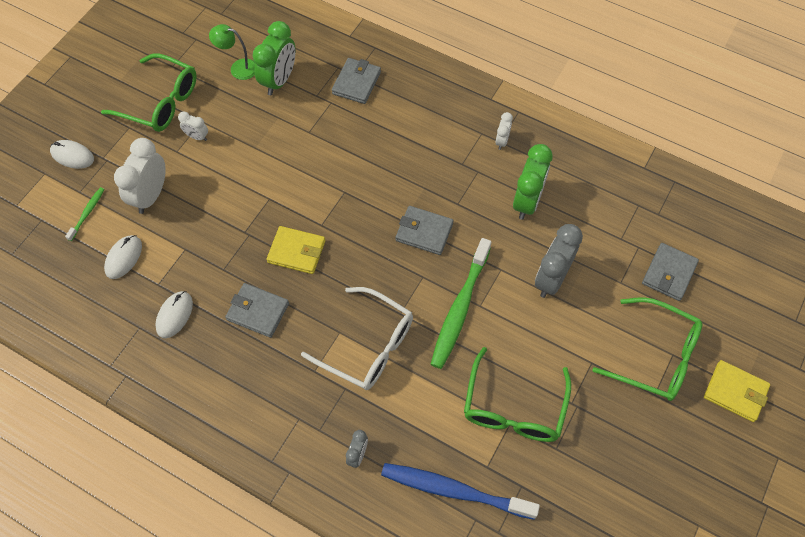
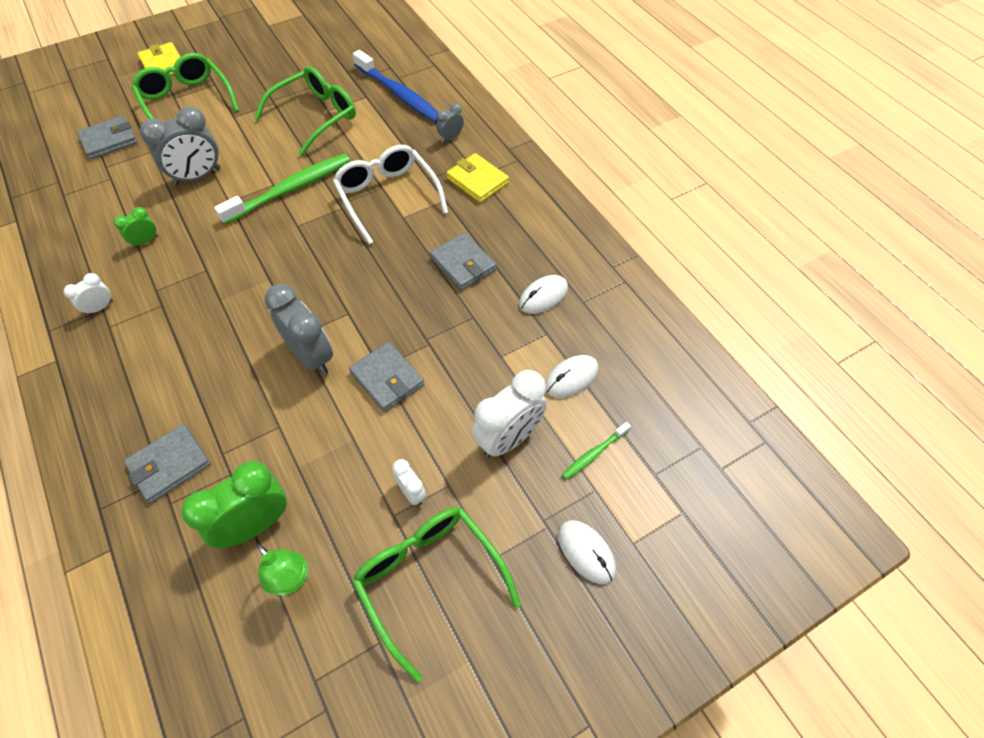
camera: 150 degrees left, 5 degrees down
yellow wallet [266,226,325,274] -> yellow wallet moved to [446,153,509,203]
grey wallet [396,206,454,255] -> grey wallet moved to [349,342,424,412]
green clock [513,144,553,220] -> green clock [114,207,158,248], size x0.51
none -> grey clock [265,284,333,375]

